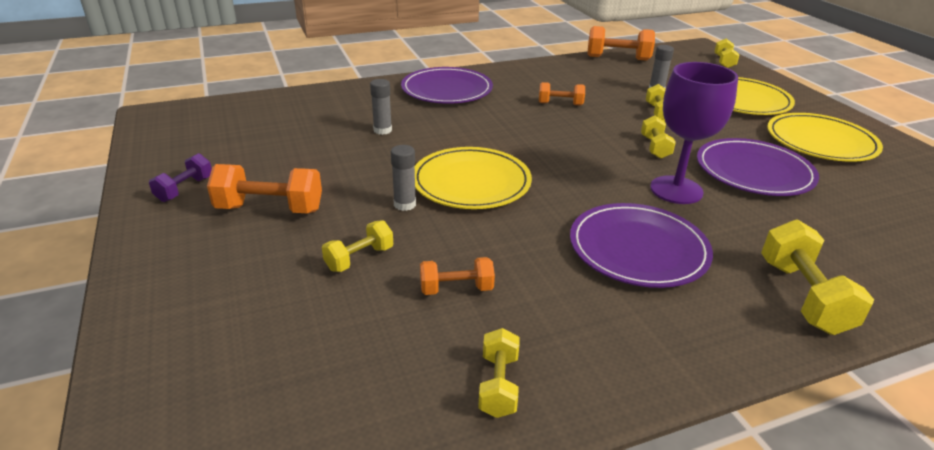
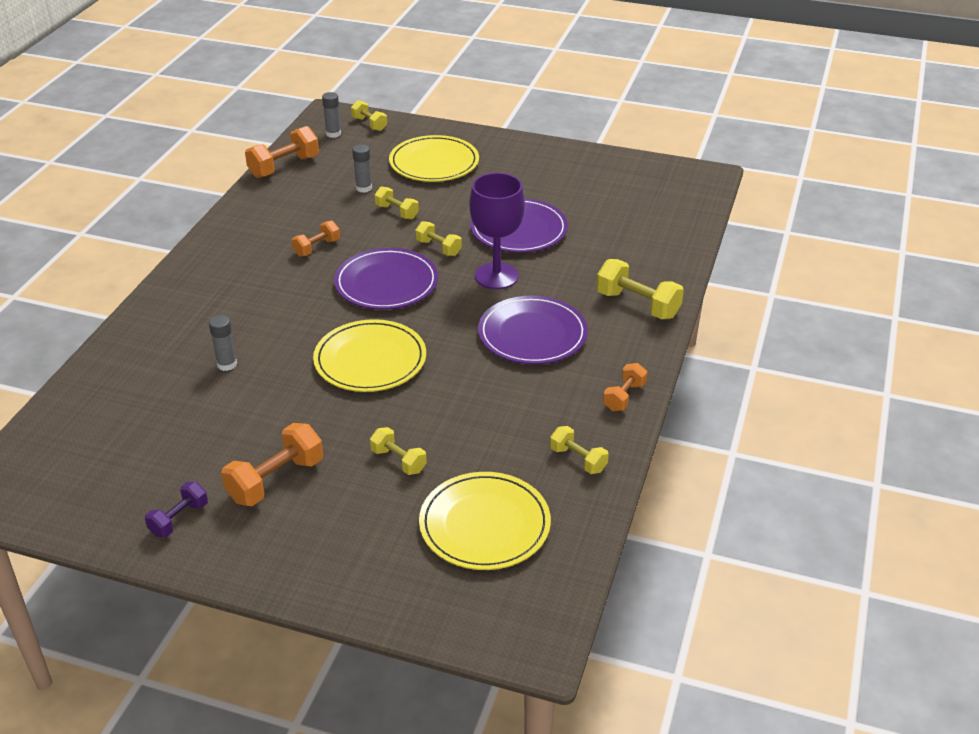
camera: 50 degrees left, 5 degrees up
purple dumbbell [149,153,212,202] -> purple dumbbell turned 60 degrees clockwise [145,482,208,537]
yellow dumbbell [322,220,393,272] -> yellow dumbbell turned 45 degrees counterclockwise [370,427,427,475]
grey glue stick [391,145,416,211] -> grey glue stick moved to [322,92,341,138]
purple plate [401,67,493,104] -> purple plate moved to [334,248,438,310]
orange dumbbell [420,257,495,295] -> orange dumbbell moved to [603,363,647,411]
yellow plate [767,113,883,162] -> yellow plate moved to [419,472,551,570]

